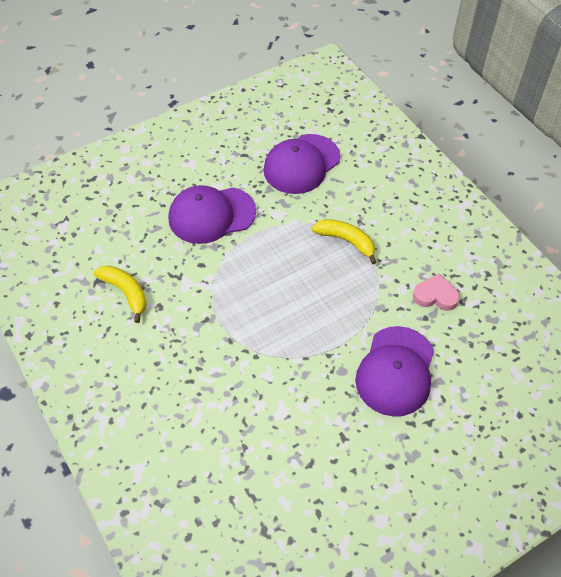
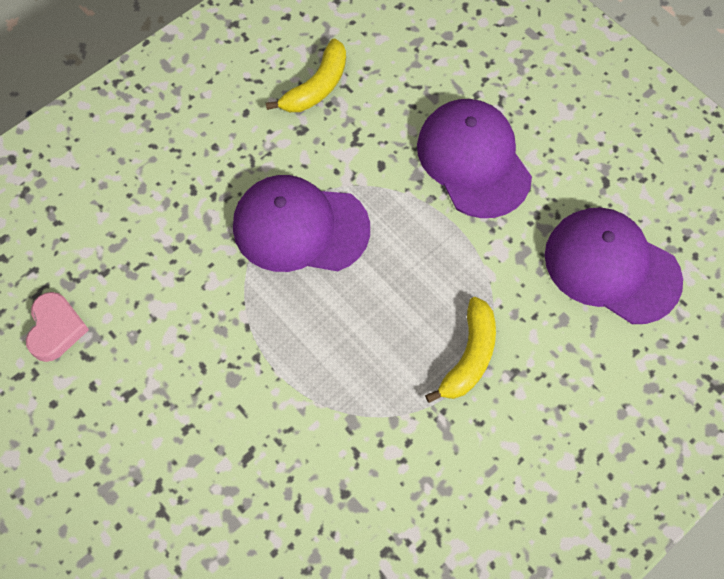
camera: 80 degrees right, 10 degrees up
purple cap [355,326,434,417] -> purple cap moved to [233,175,370,272]
pink heart [413,274,460,311] -> pink heart moved to [26,292,89,362]

